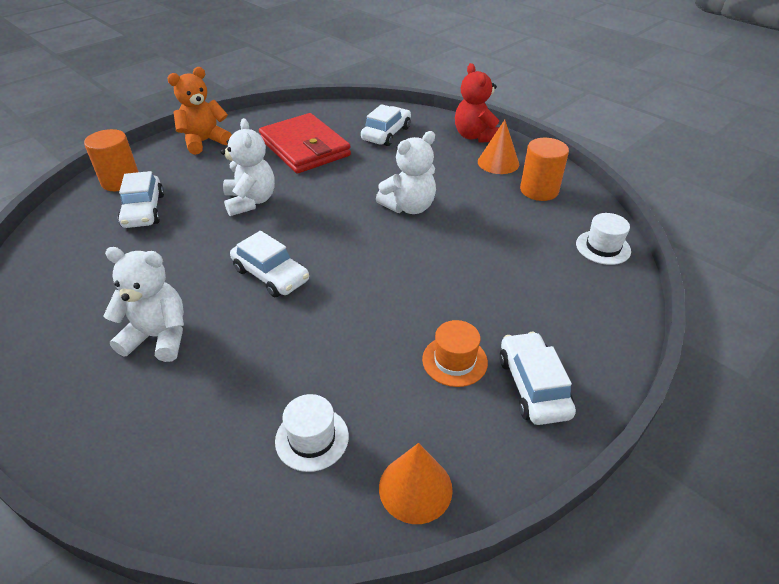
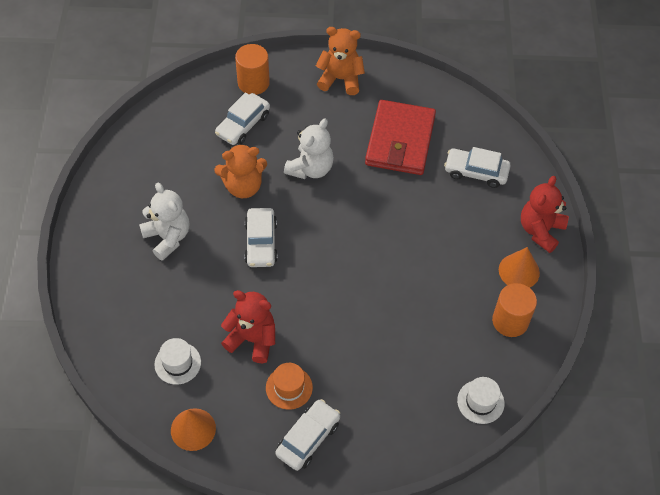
camera: 45 degrees right, 15 degrees up
white car [361,104,411,146] -> white car turned 150 degrees counterclockwise [444,147,511,188]
white teddy bear [376,131,436,214] -> none
none -> orange teddy bear [214,143,267,198]
none -> red teddy bear [221,290,275,363]

